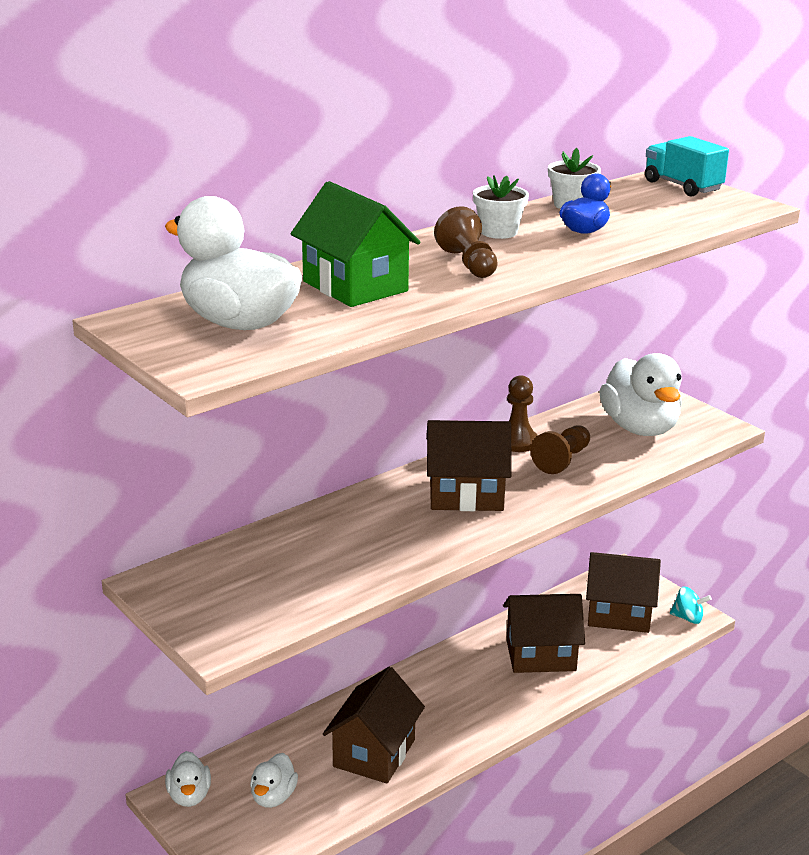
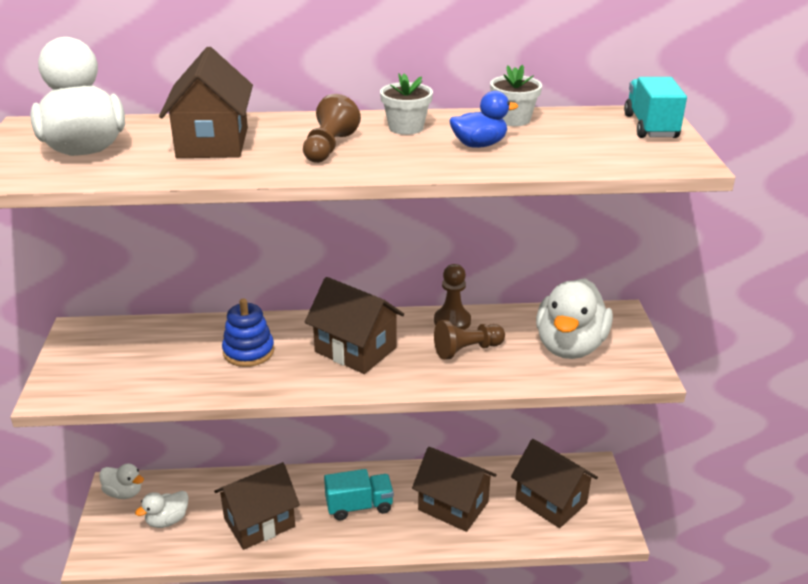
camera: 35 degrees right, 5 degrees up
white duck [165,751,211,807] -> white duck turned 90 degrees counterclockwise [99,464,144,499]
green house [291,181,420,307] -> brown house [159,47,253,158]
turquoise spinning top [670,587,712,624] -> none
none -> blue stacking toy [222,298,274,367]
none -> turquoise truck [324,469,394,520]

